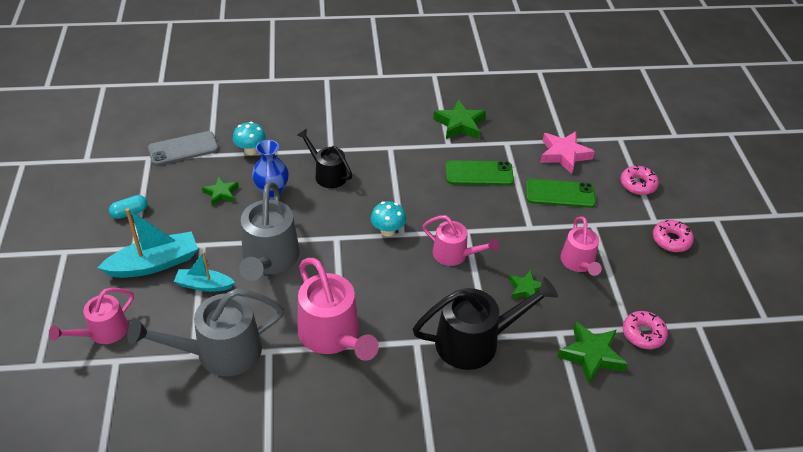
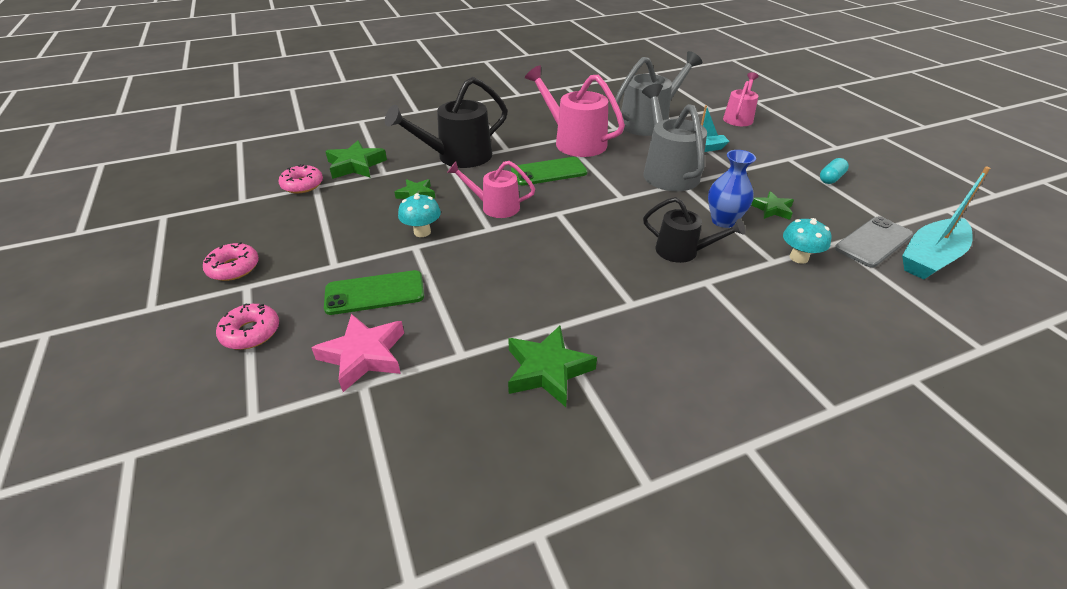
camera: 165 degrees right, 5 degrees down
turquoise boat [97,208,198,278] -> turquoise boat moved to [902,167,990,280]
turquoise mushroom [371,201,406,237] -> turquoise mushroom moved to [398,193,441,237]
green phone [446,160,514,185] -> green phone moved to [511,157,587,186]
pink watering can [560,216,602,276] -> none

